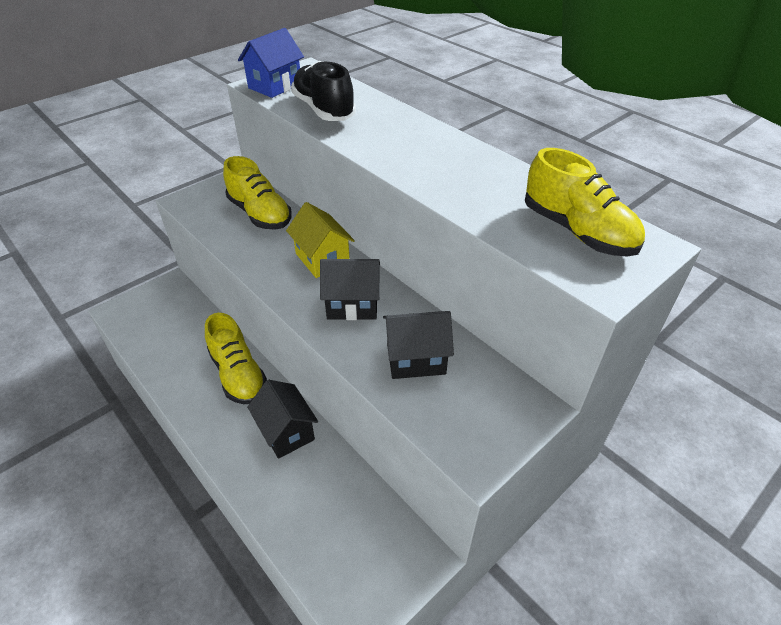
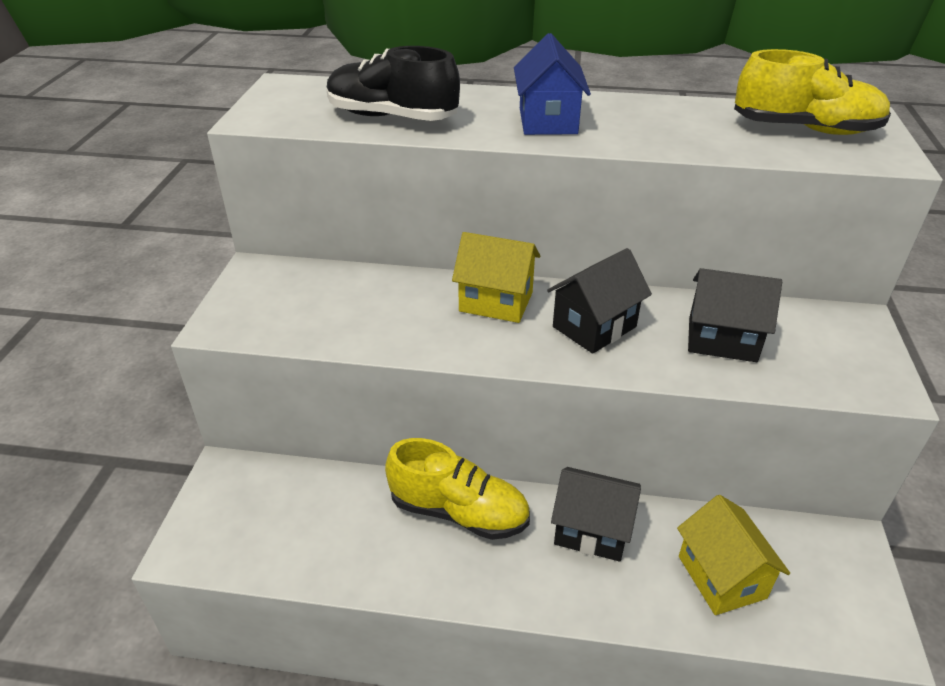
camera: 40 degrees left, 5 degrees down
yellow shoe [223,156,292,230] -> none
blue house [238,28,304,98] -> blue house moved to [514,33,591,135]
black house [383,311,454,379] -> black house turned 60 degrees clockwise [688,268,782,362]
none -> yellow house [677,495,790,615]

